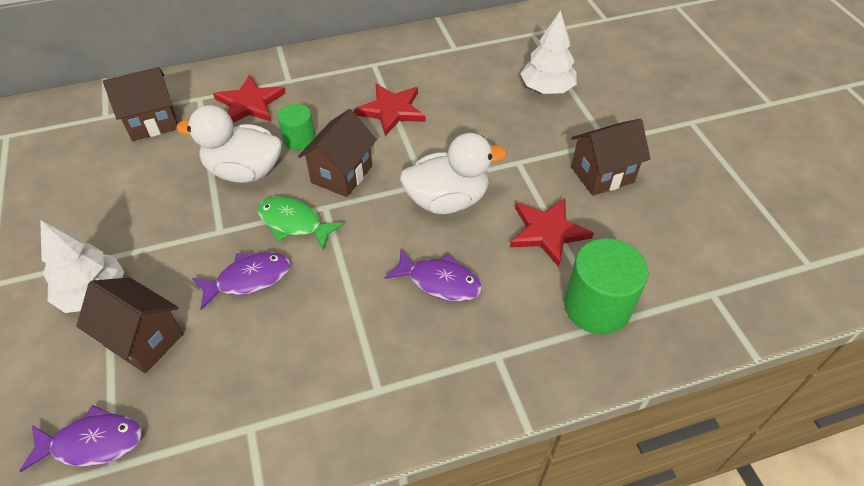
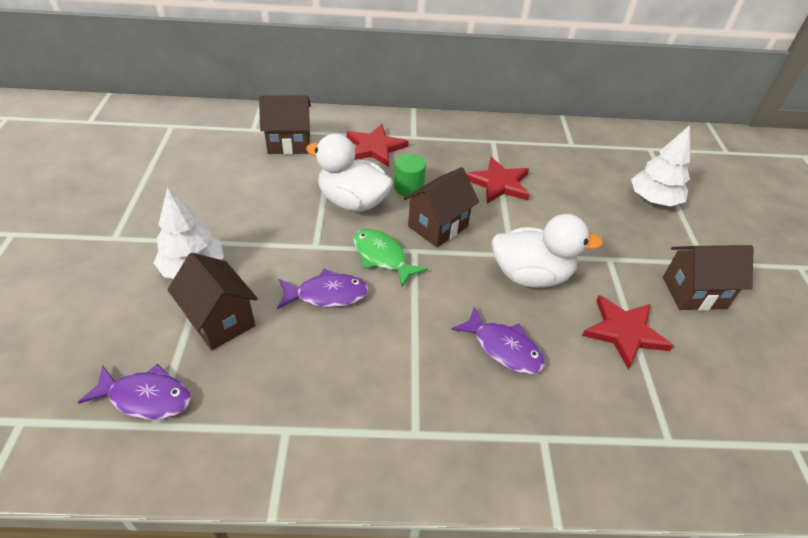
camera: 15 degrees right, 5 degrees down
green cylinder [564,238,649,335] -> none

